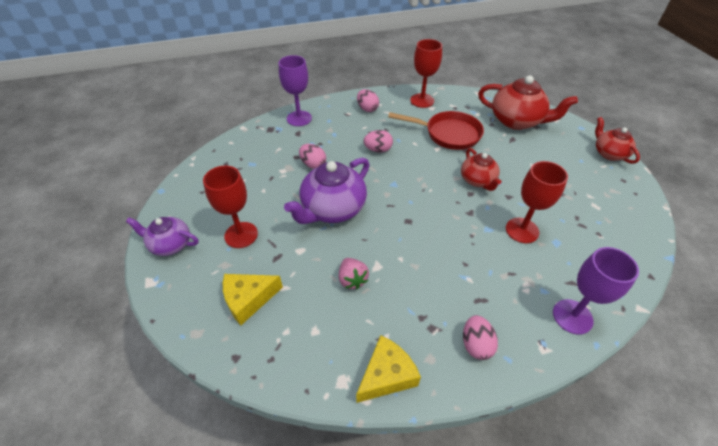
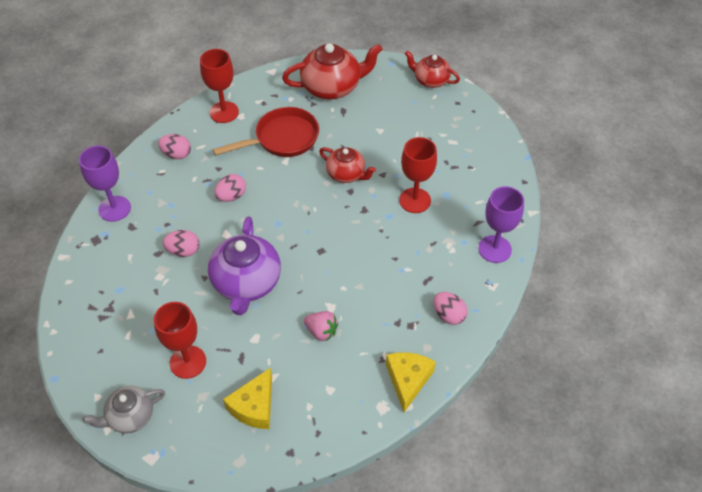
camera: 40 degrees left, 5 degrees up
purple teapot [126,217,198,256] -> grey teapot [82,386,165,433]

